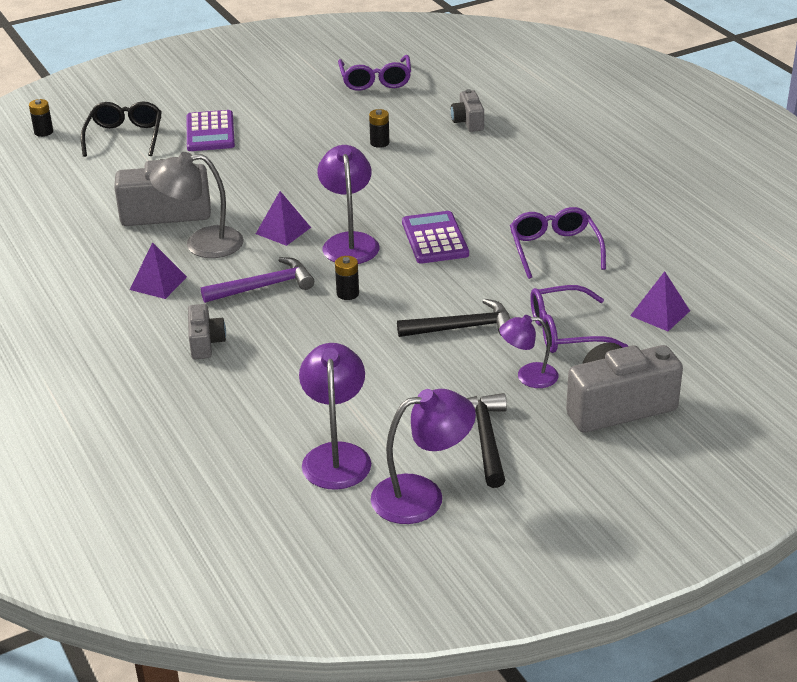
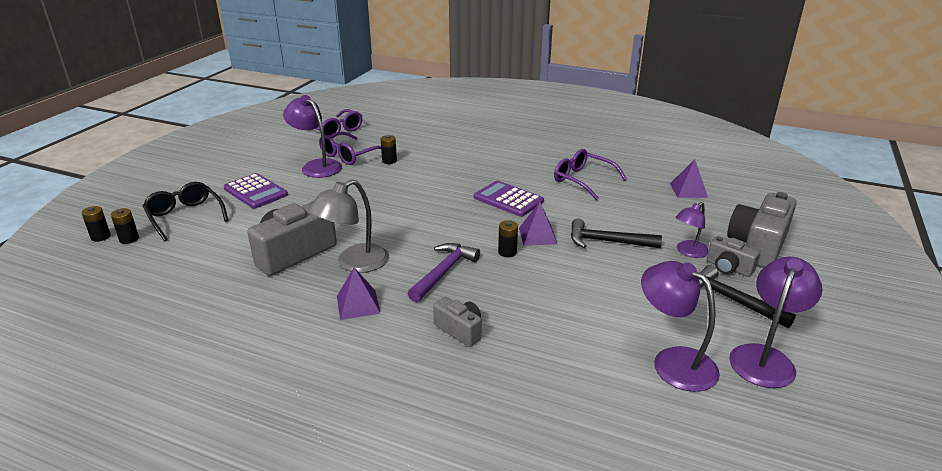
camera: 40 degrees left, 5 degrees down
purple pyramid [256,191,311,246] -> purple pyramid moved to [519,202,557,246]
purple lamp [318,145,379,264] -> purple lamp moved to [283,95,342,178]
black hammer [397,299,511,337] -> black hammer turned 120 degrees counterclockwise [571,218,662,248]
grey camera [451,89,484,132] -> grey camera moved to [707,236,760,277]
purple glasses [530,285,628,353] -> purple glasses moved to [319,131,381,165]
none -> black battery [111,208,139,244]

